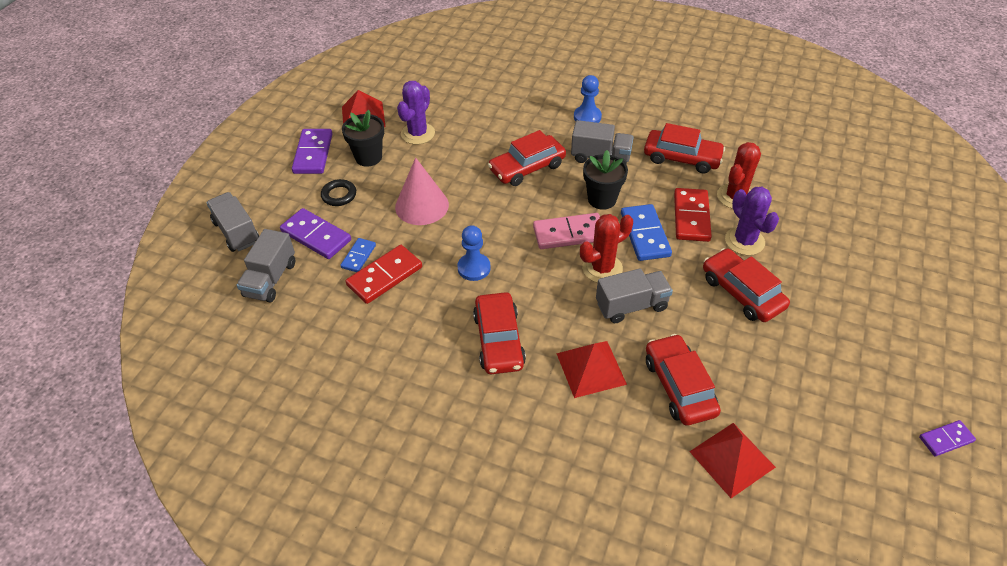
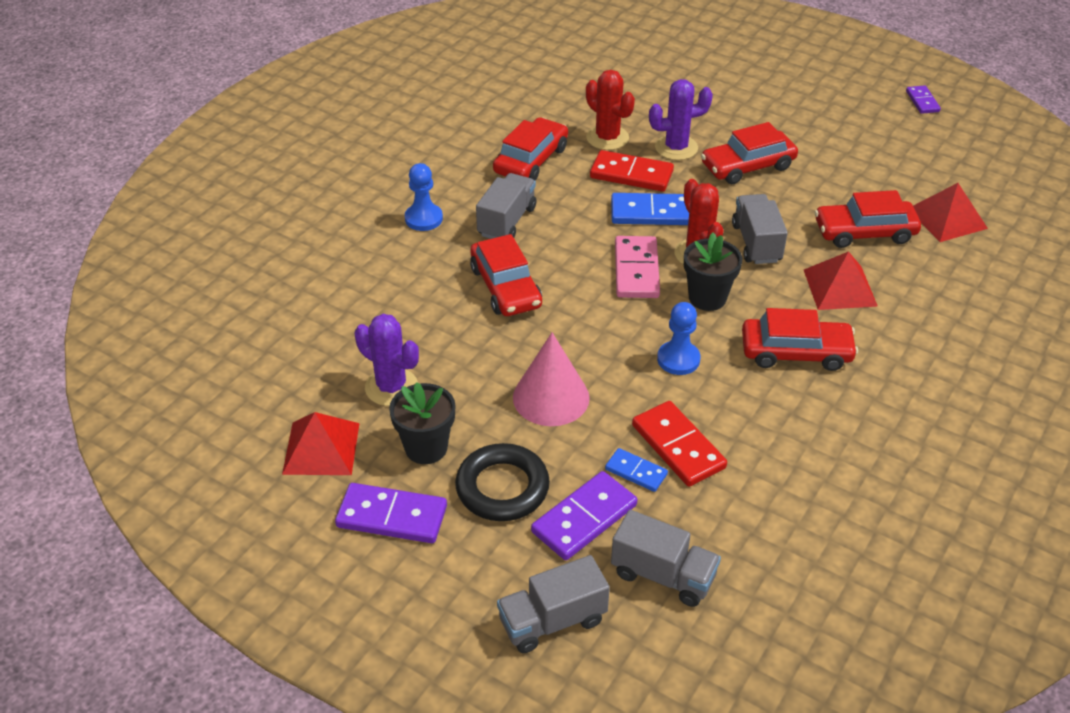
camera: 80 degrees left, 5 degrees down
black ring [321,179,356,206] -> black ring [455,443,550,521], size x1.70
black flower pot [583,150,628,210] -> black flower pot moved to [684,233,742,311]

